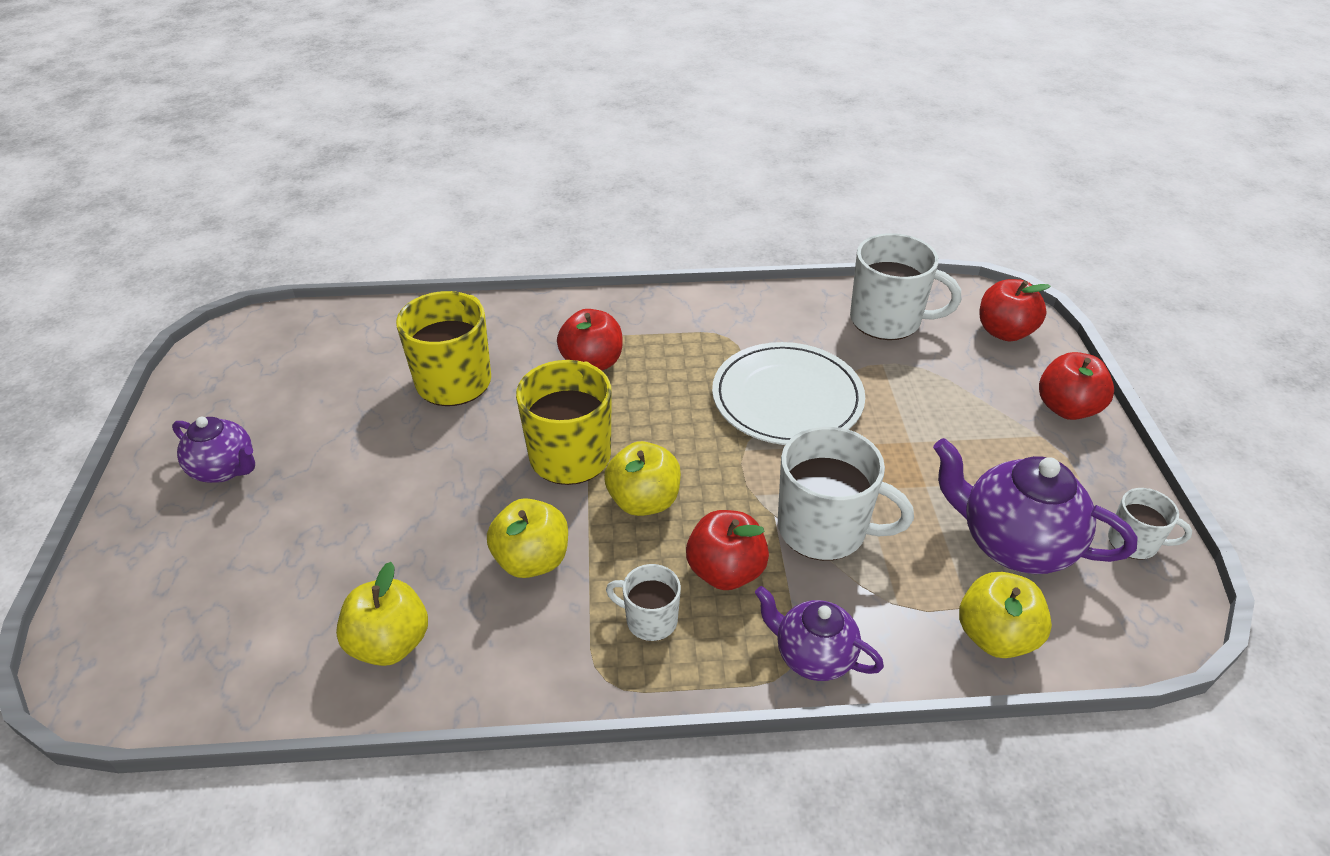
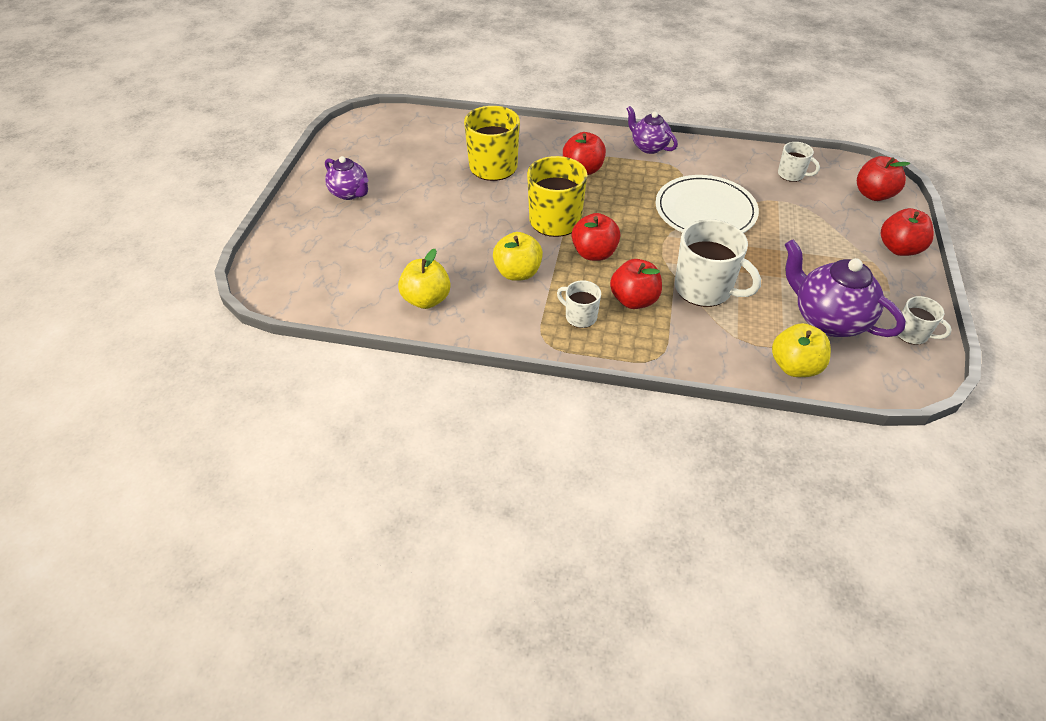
camera: 15 degrees right, 5 degrees up
yellow apple [604,441,681,516] -> red apple [572,213,621,261]
purple teapot [755,586,884,681] -> purple teapot moved to [626,106,678,154]
white mug [850,233,961,340] -> white mug [778,142,820,182], size x0.54

